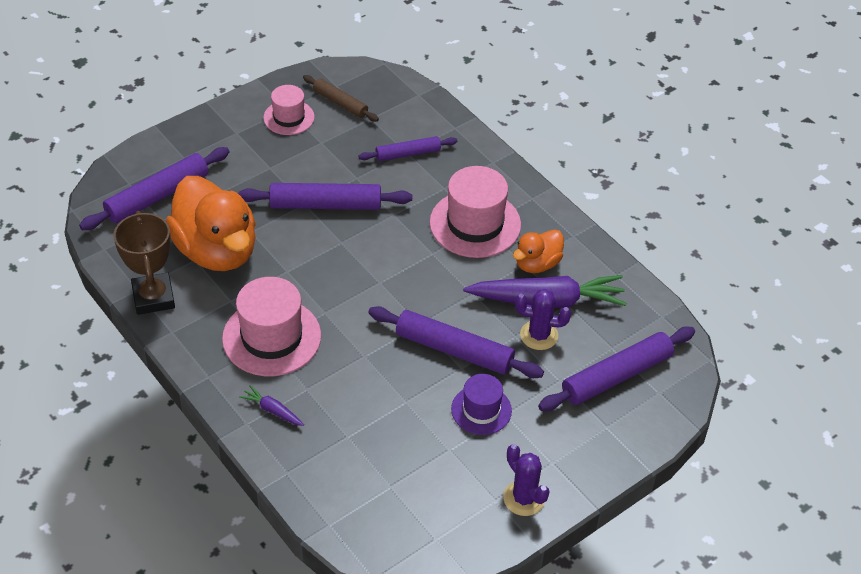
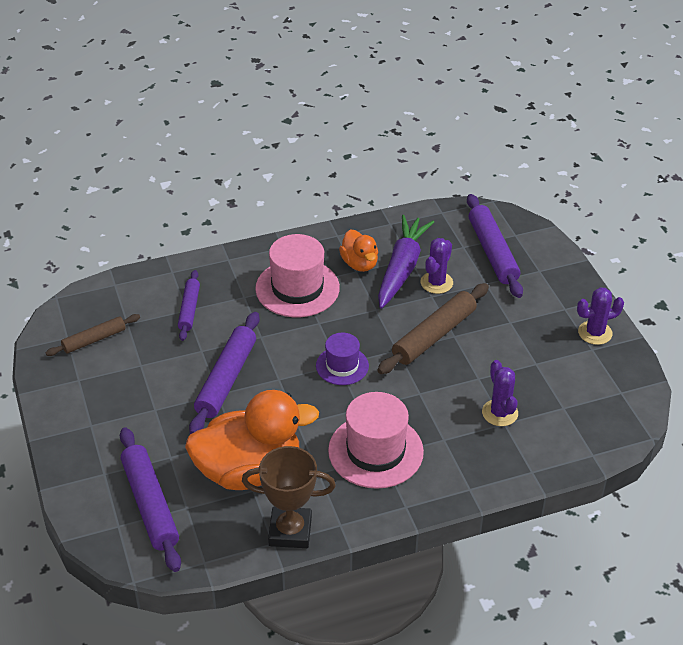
camera: 70 degrees left, 5 degrees down
purple carrot [239,385,304,426] -> none
pink hat [263,85,315,135] -> none
purple rolling pin [368,306,544,378] -> brown rolling pin [377,283,489,374]
purple hat [451,374,512,435] -> purple hat moved to [316,333,369,385]
none -> purple cactus [482,360,518,426]

